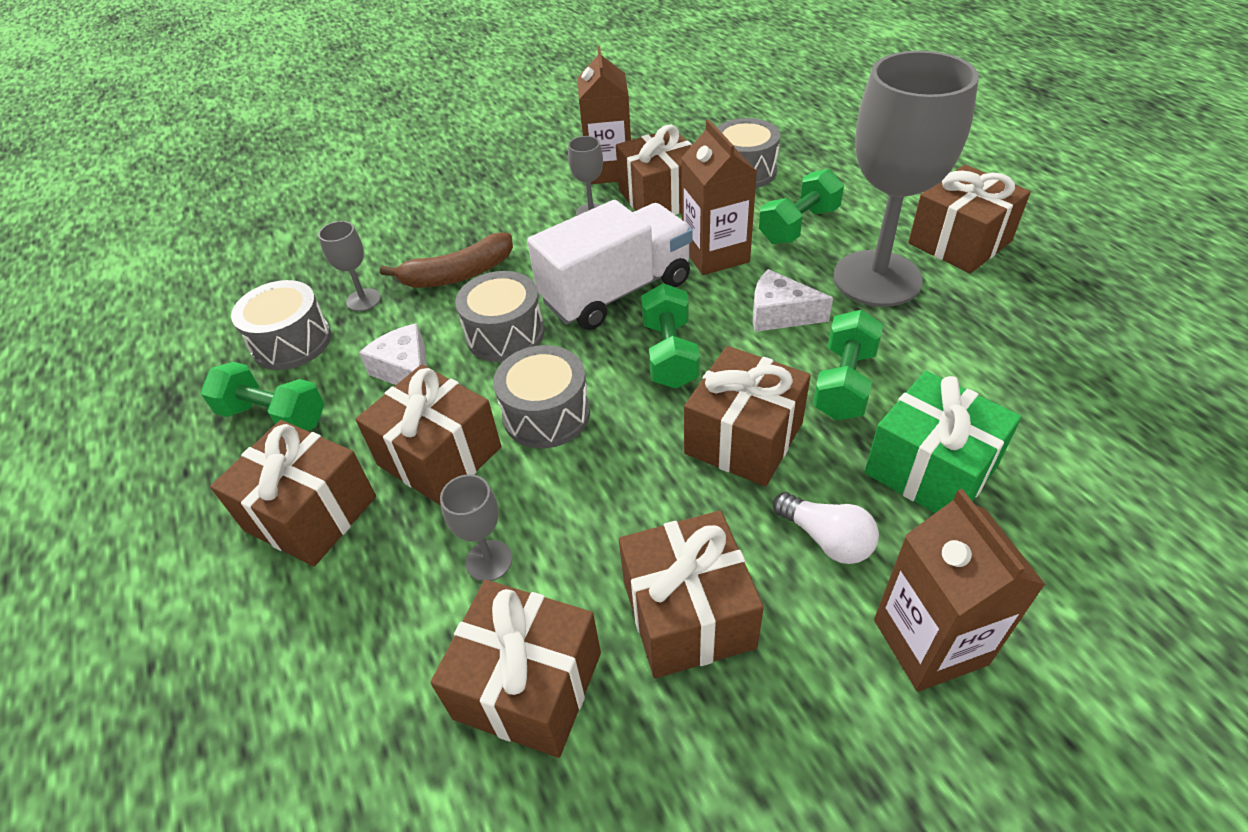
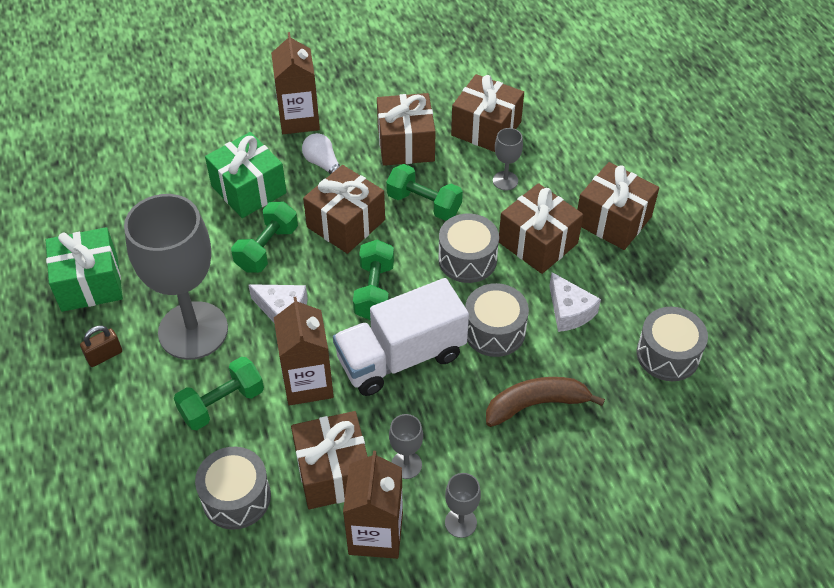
camera: 175 degrees left, 5 degrees up
green dumbbell [201,362,324,431] -> green dumbbell moved to [386,164,463,221]
grey goblet [318,221,381,311] -> grey goblet moved to [445,473,481,538]
brown gift [908,165,1031,273] -> brown padlock [80,325,122,367]
none -> green gift [46,227,123,312]

